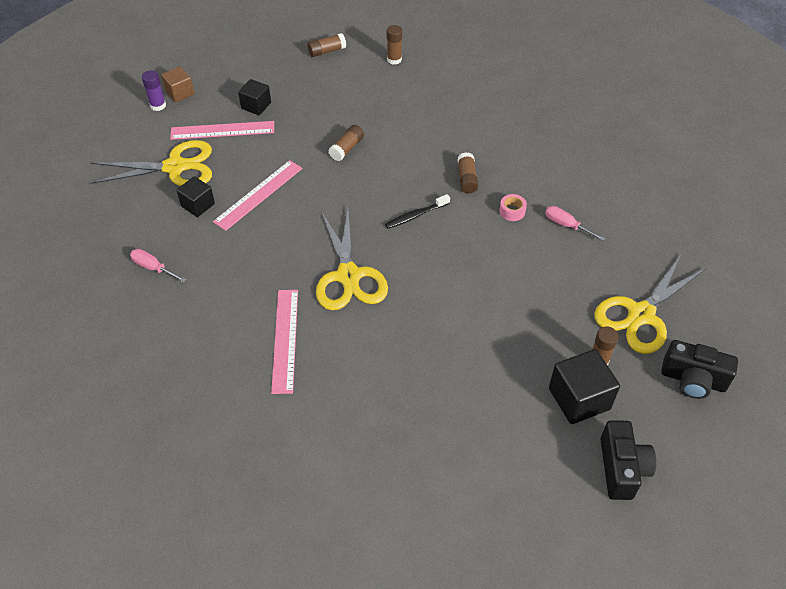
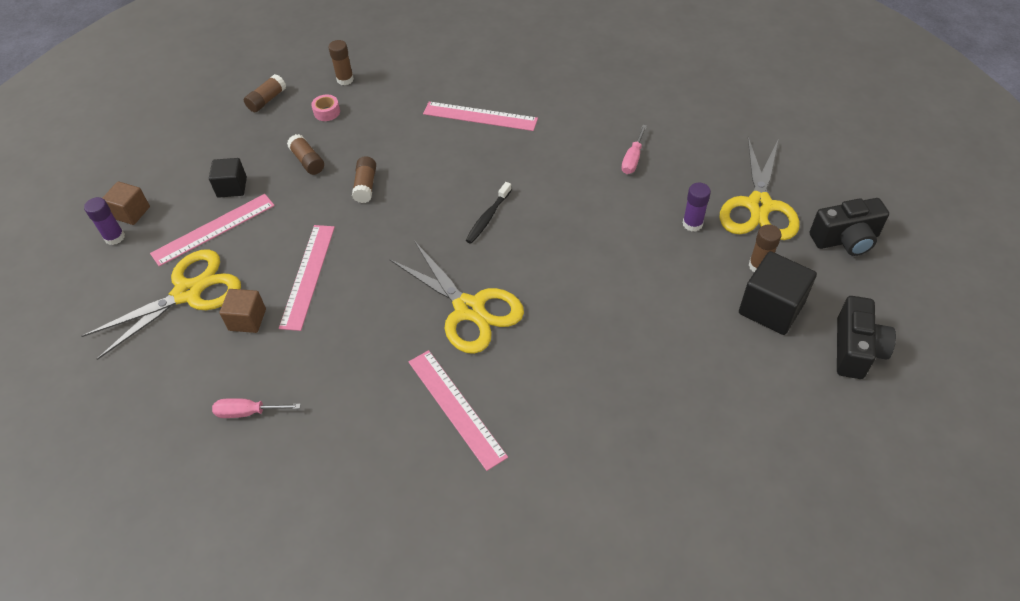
camera: 30 degrees left, 0 degrees up
black cube [176,176,215,217] -> brown cube [219,289,266,333]
brown glue stick [457,152,478,193] -> brown glue stick moved to [287,134,324,175]
pink tape [499,194,527,221] -> pink tape moved to [311,94,340,121]
pink screwdriver [545,206,605,241] -> pink screwdriver turned 75 degrees counterclockwise [621,125,647,174]
black camera [600,420,656,500] -> black camera turned 45 degrees clockwise [837,296,896,379]
none -> pink ruler [423,102,538,131]
none -> purple glue stick [683,183,711,232]

